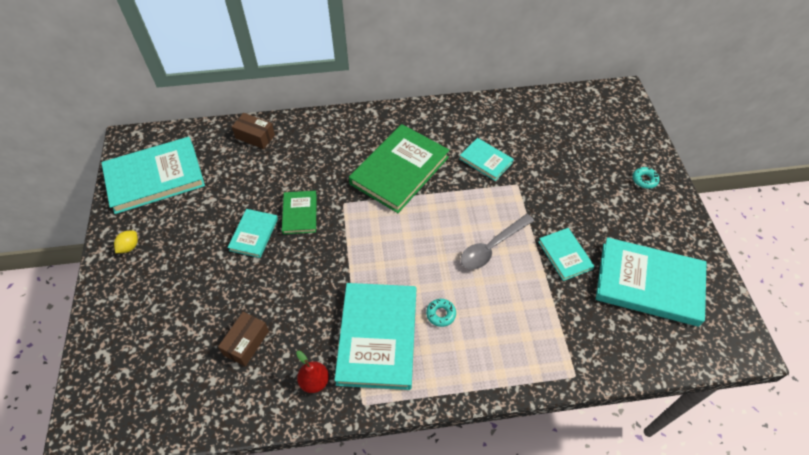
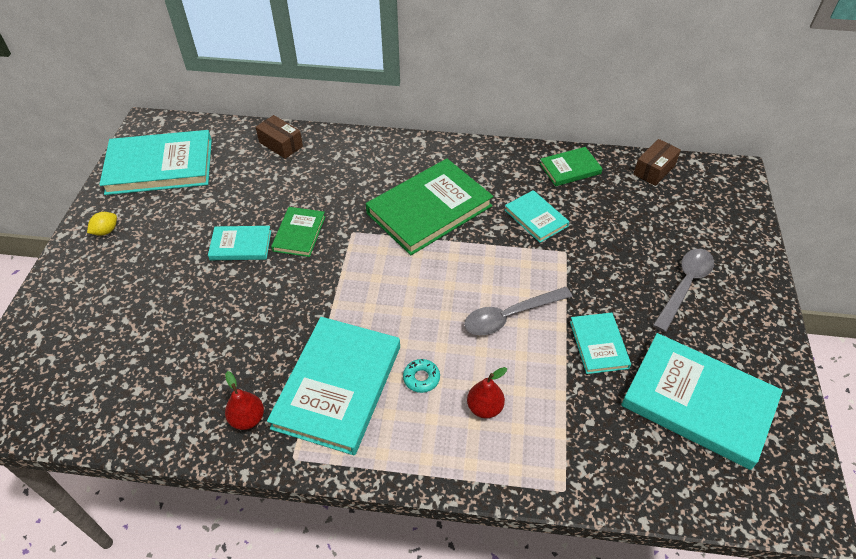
camera: 15 degrees right, 5 degrees down
brown box [218,312,269,367] -> brown box moved to [633,139,681,186]
turquoise book [227,209,278,258] -> turquoise book turned 60 degrees clockwise [208,226,271,260]
turquoise donut [633,167,659,189] -> none
none -> red pear [467,367,507,418]
none -> green book [540,147,603,186]
none -> grey spoon [653,249,714,332]

